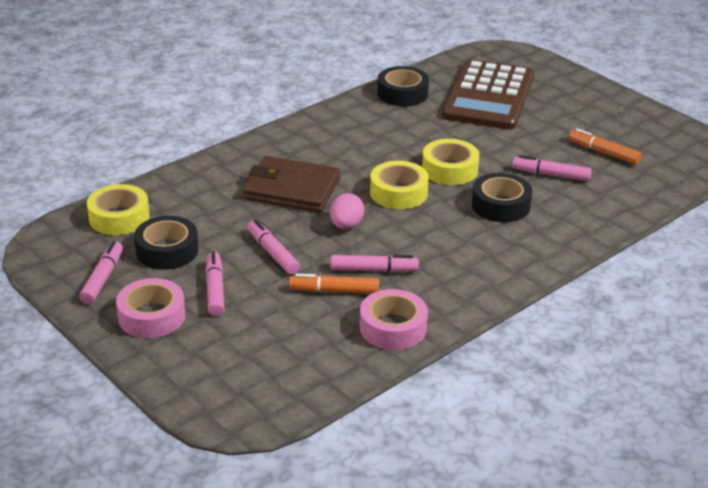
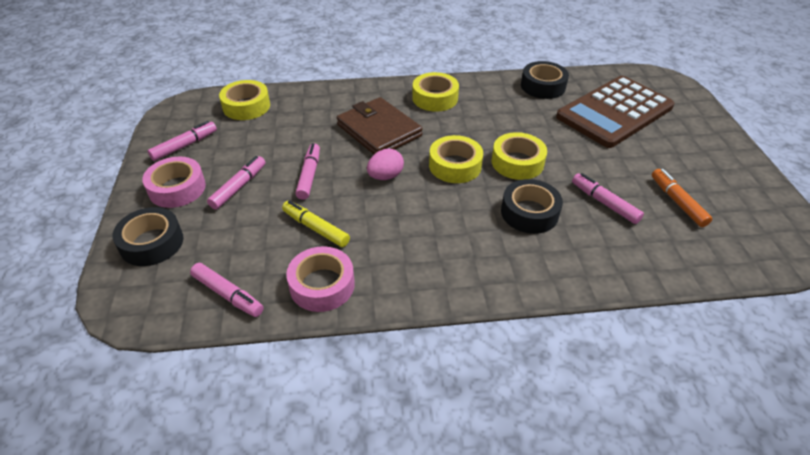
camera: 35 degrees right, 10 degrees up
black tape [134,216,199,270] -> black tape moved to [112,207,184,266]
orange marker [289,274,379,294] -> yellow marker [282,201,350,247]
pink marker [331,255,419,272] -> pink marker moved to [190,263,264,317]
none -> yellow tape [412,72,459,112]

